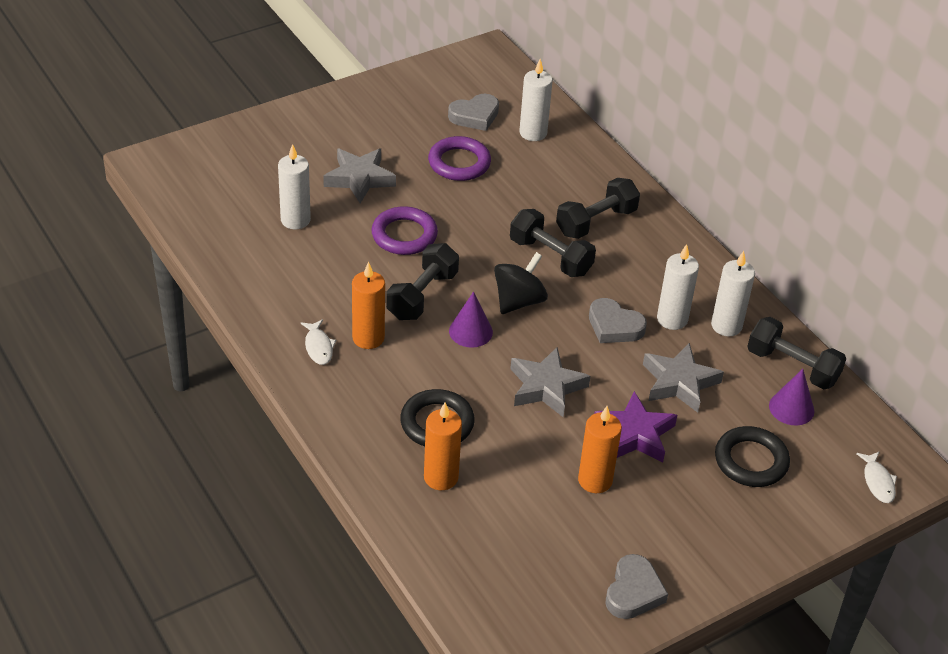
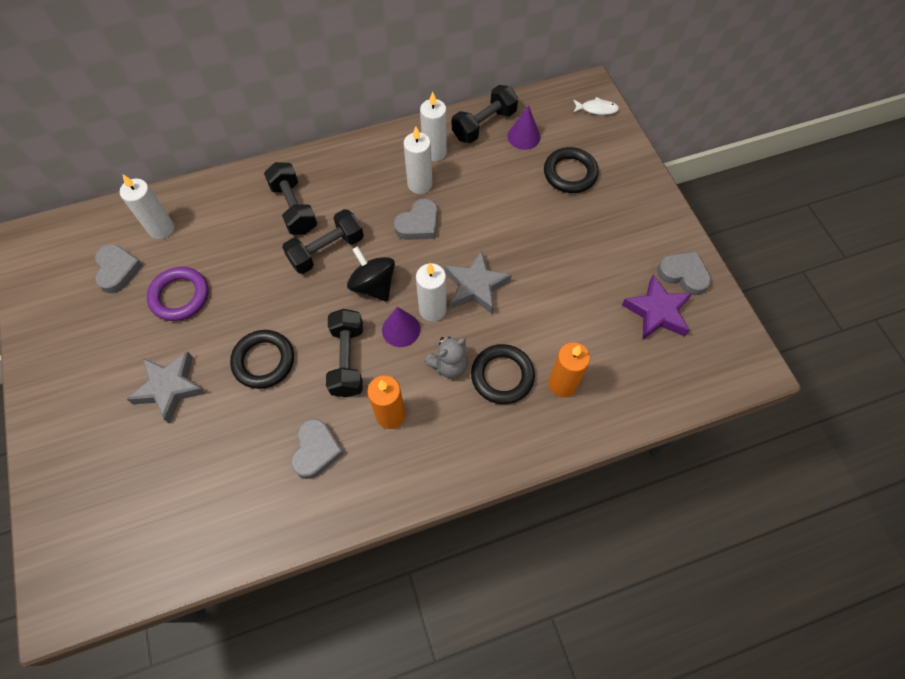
camera: 75 degrees left, 20 degrees up
white candle [278,144,311,230] -> white candle moved to [416,263,447,322]
white fish [301,319,336,365] -> none
purple ring [371,206,438,255] -> black ring [230,330,294,389]
black dumbbell [386,243,459,320] -> black dumbbell turned 45 degrees clockwise [326,309,363,397]
orange candle [578,406,622,493] -> none
purple star [594,391,677,462] -> purple star moved to [622,275,692,340]
grey star [643,343,724,413] -> none
none -> grey heart [291,419,343,479]
none -> grey teddy bear [425,337,467,378]

